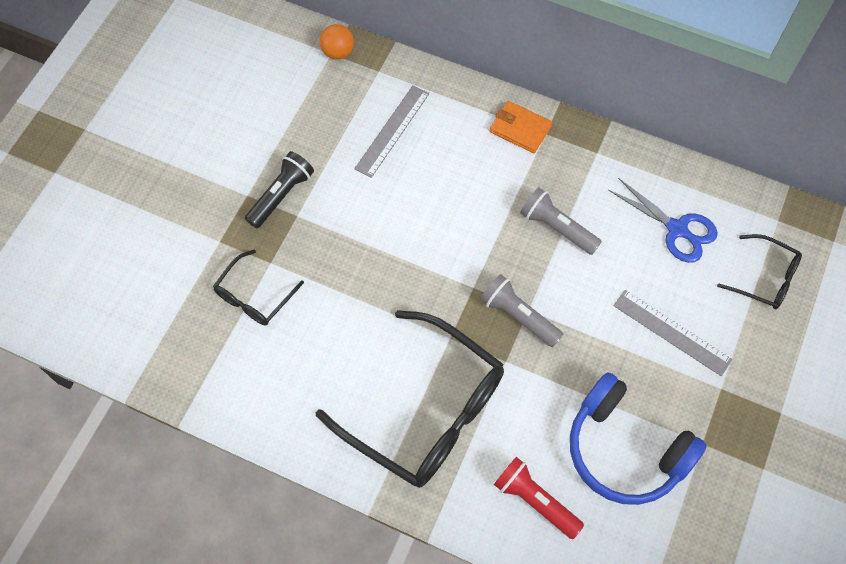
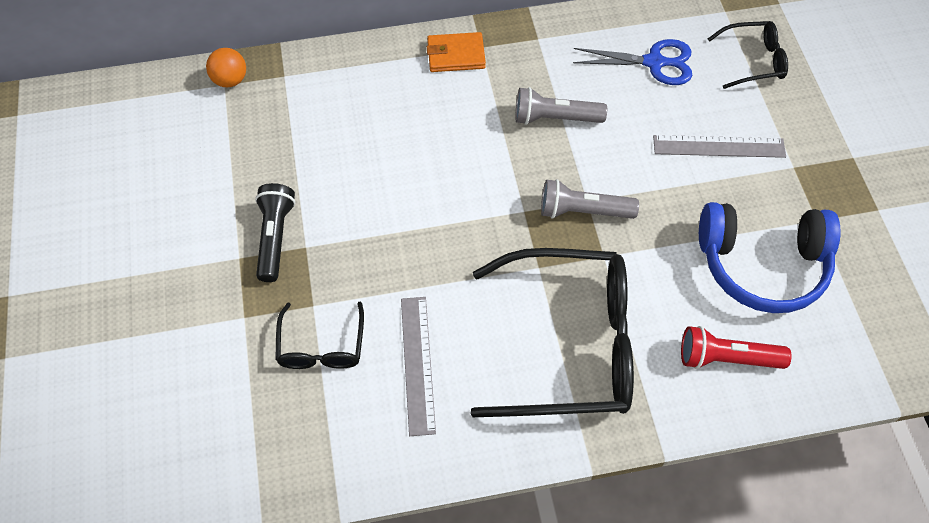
camera: 35 degrees left, 5 degrees down
grey ruler [354,85,429,178] -> grey ruler moved to [401,297,436,436]

